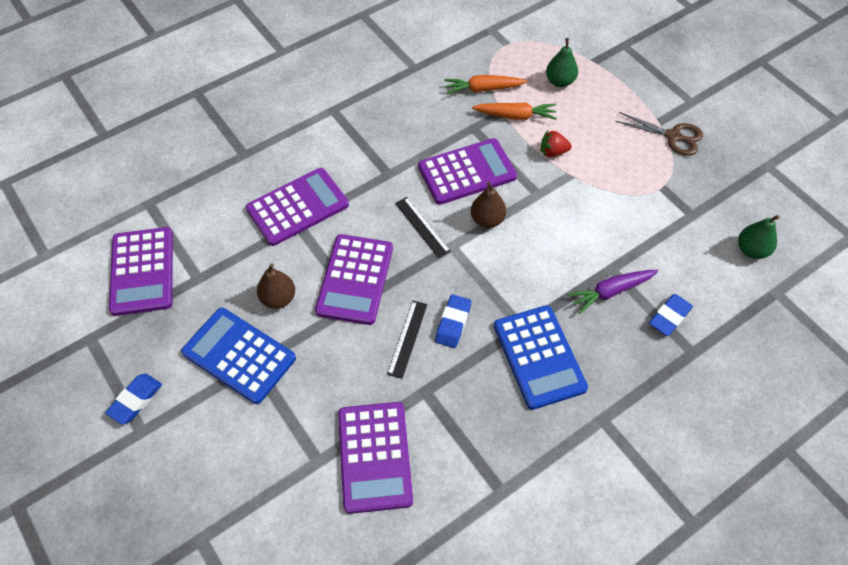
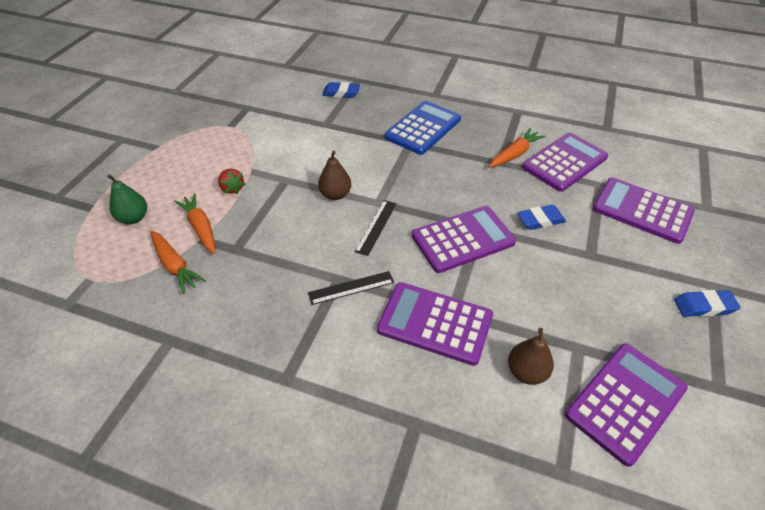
camera: 125 degrees left, 10 degrees down
blue calculator [181,308,296,404] -> none
brown pear [257,263,295,309] -> brown pear moved to [508,328,554,385]
black ruler [387,301,427,379] -> black ruler moved to [308,271,394,305]
purple calculator [418,138,517,205] -> purple calculator moved to [593,178,695,244]
blue eraser [435,294,471,348] -> blue eraser moved to [517,205,566,230]
purple carrot [567,270,658,314] -> none
brown scissors [615,112,703,156] -> none
green pear [738,215,779,259] -> none
none -> orange carrot [489,128,546,167]

